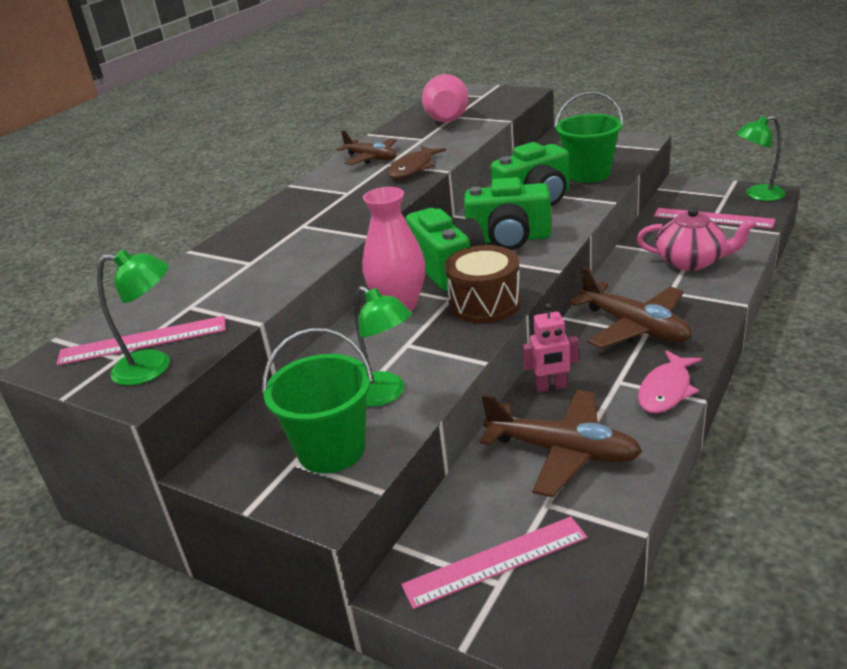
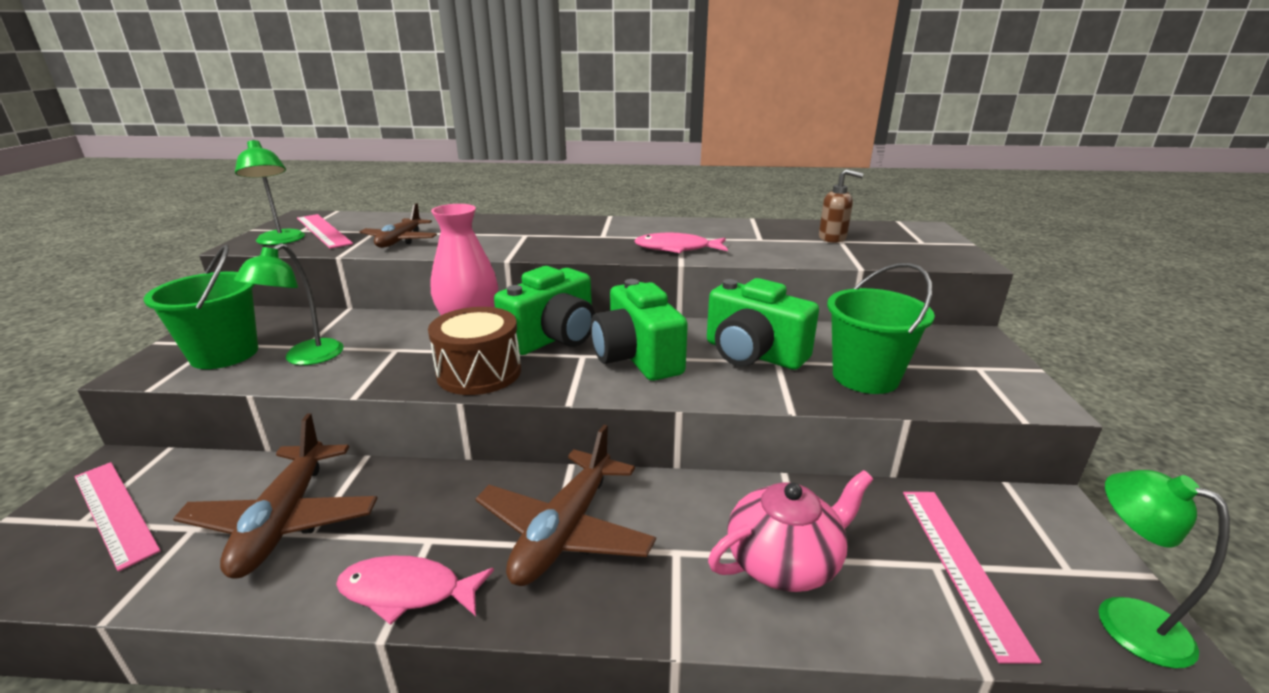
camera: 60 degrees right, 5 degrees down
brown plane [337,130,397,165] -> brown plane moved to [360,203,437,248]
brown fish [387,146,446,179] -> pink fish [634,233,728,253]
pink vase [422,74,469,122] -> brown soap dispenser [819,169,864,243]
pink robot [522,303,578,392] -> none
pink teapot [637,207,757,271] -> pink teapot turned 105 degrees counterclockwise [708,470,873,592]

